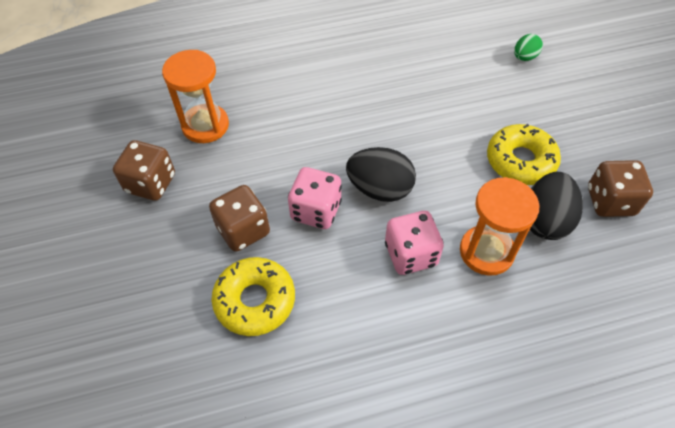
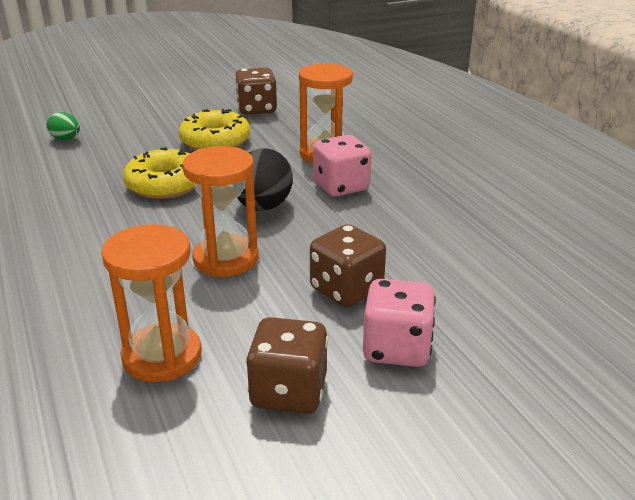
camera: 100 degrees left, 25 degrees down
yellow donut [211,257,295,336] -> yellow donut moved to [123,147,195,199]
pink dice [288,167,342,229] -> pink dice moved to [363,279,436,367]
black egg [530,172,583,240] -> none
none -> orange hourglass [183,146,259,277]

